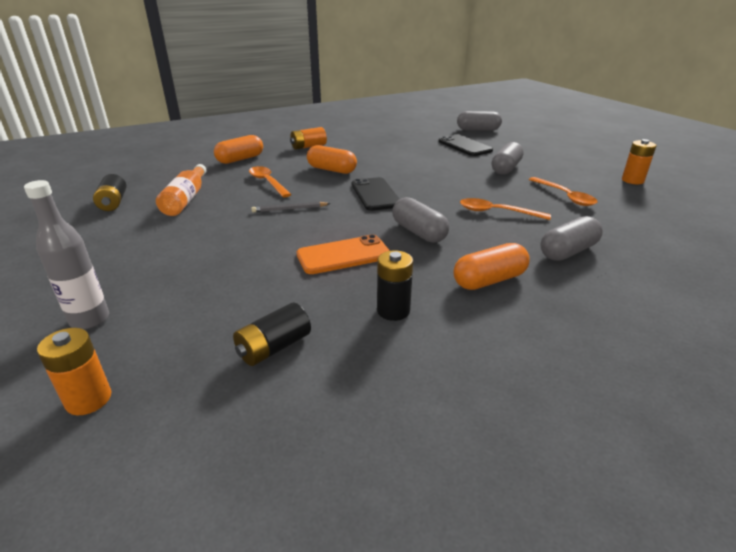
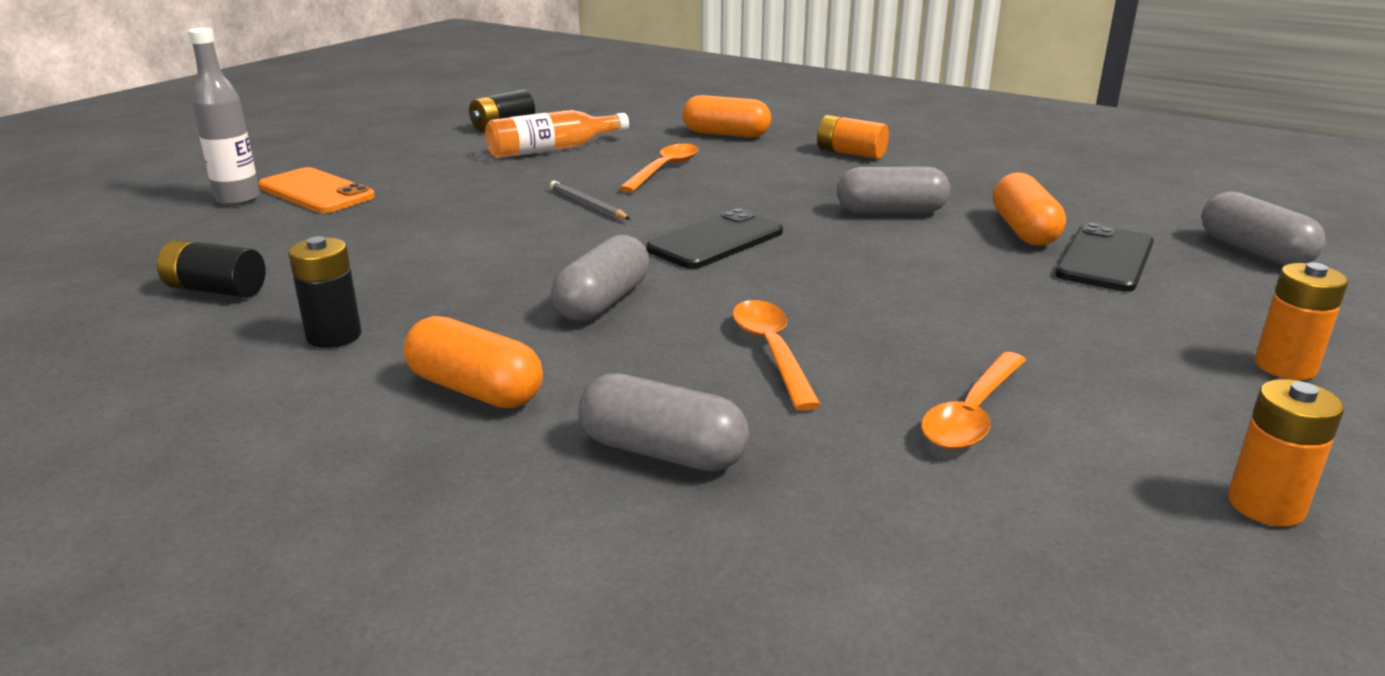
camera: 60 degrees right, 5 degrees down
orange battery [37,328,111,415] -> orange battery moved to [1255,262,1348,380]
orange phone [296,234,390,274] -> orange phone moved to [258,167,375,213]
orange capsule [307,145,357,174] -> orange capsule moved to [993,172,1066,246]
grey capsule [492,142,524,175] -> grey capsule moved to [837,166,950,214]

